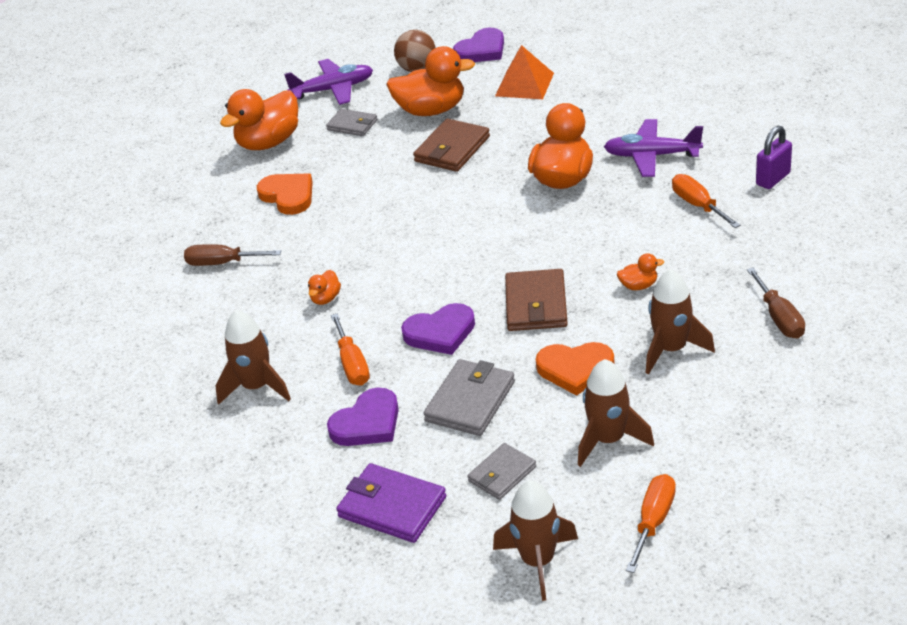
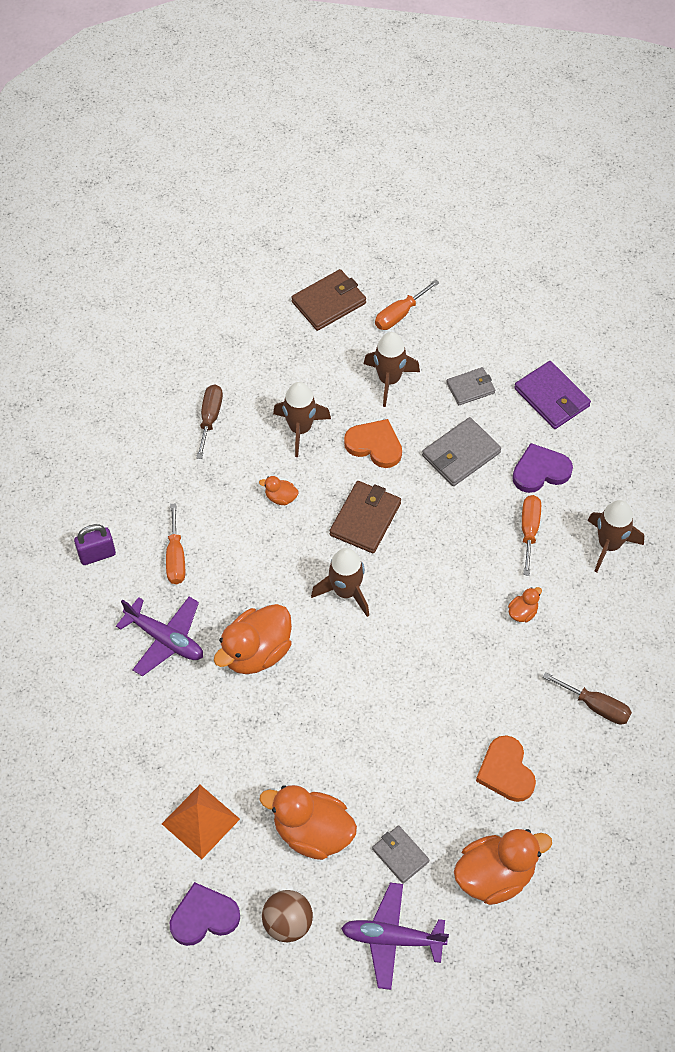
camera: 160 degrees left, 20 degrees up
purple heart [401,303,475,355] -> none
brown wallet [413,119,490,172] -> brown wallet moved to [291,269,366,331]
brown rocket [493,480,578,601] -> brown rocket moved to [311,548,369,617]

